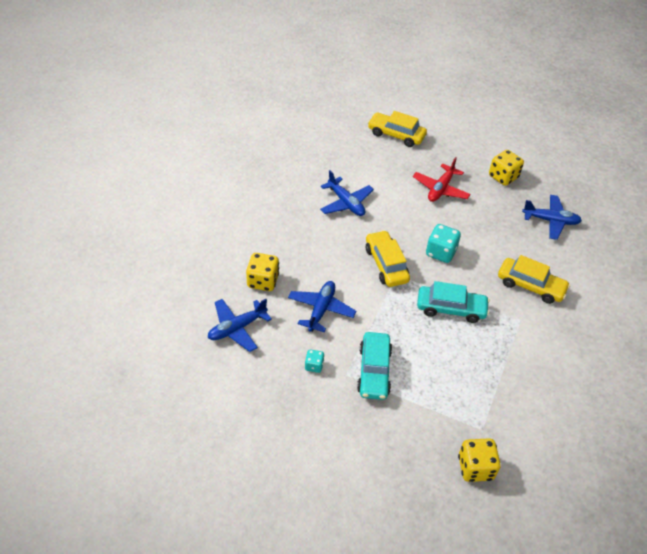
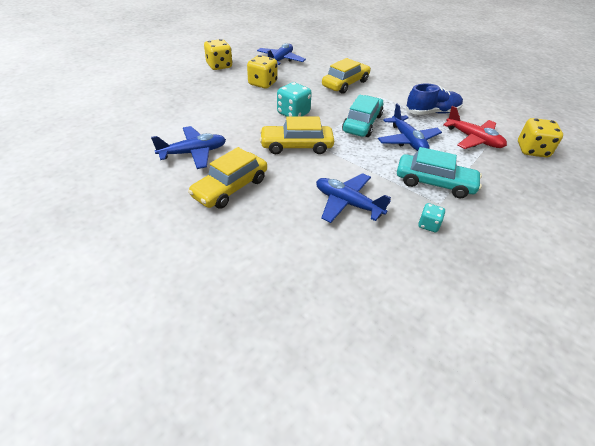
camera: 75 degrees left, 5 degrees down
blue plane [208,299,272,352] -> blue plane moved to [378,103,442,151]
yellow dice [246,253,279,291] -> yellow dice moved to [247,55,277,89]
yellow car [368,111,427,147] -> yellow car moved to [188,147,267,209]
red plane [413,157,471,202] -> red plane moved to [443,106,507,149]
none -> blue shoe [406,83,463,115]

